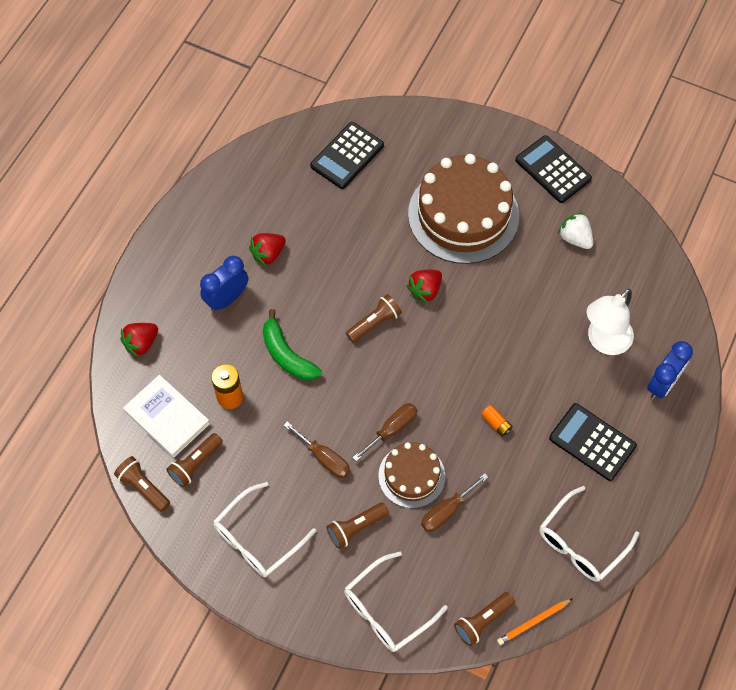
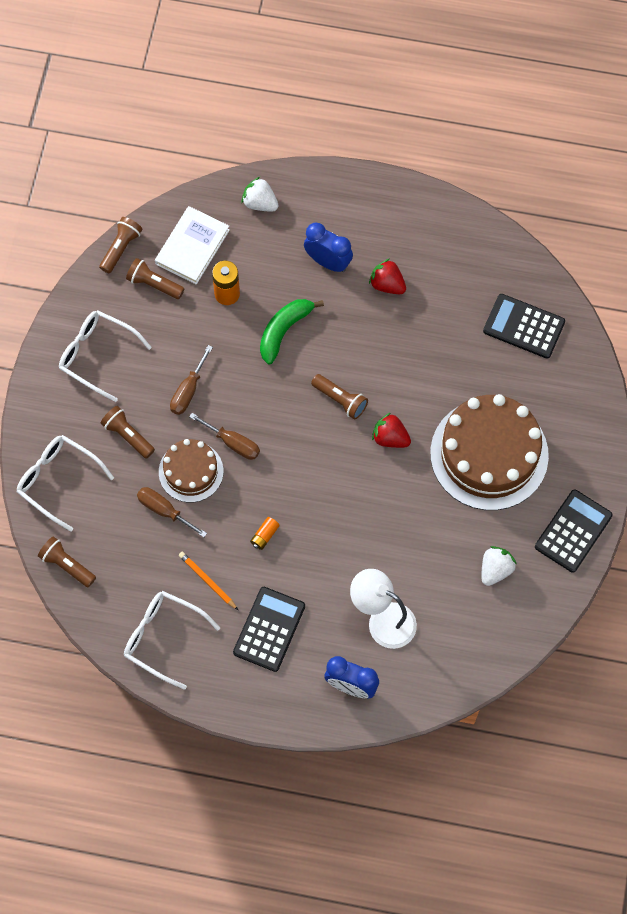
camera: 75 degrees right, 5 degrees up
red strawberry [120,323,158,357] -> white strawberry [241,177,279,212]
orange pencil [497,598,573,645] -> orange pencil moved to [179,552,238,610]

